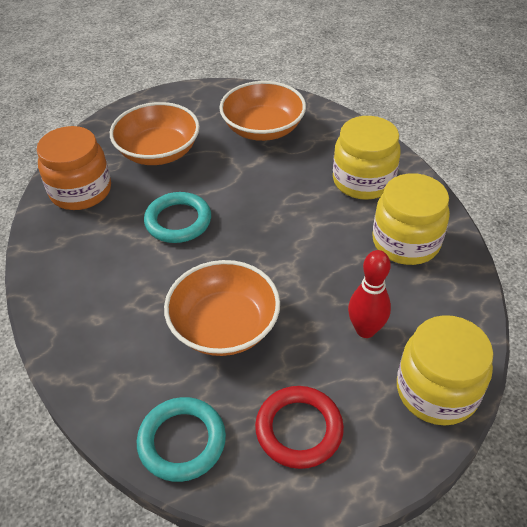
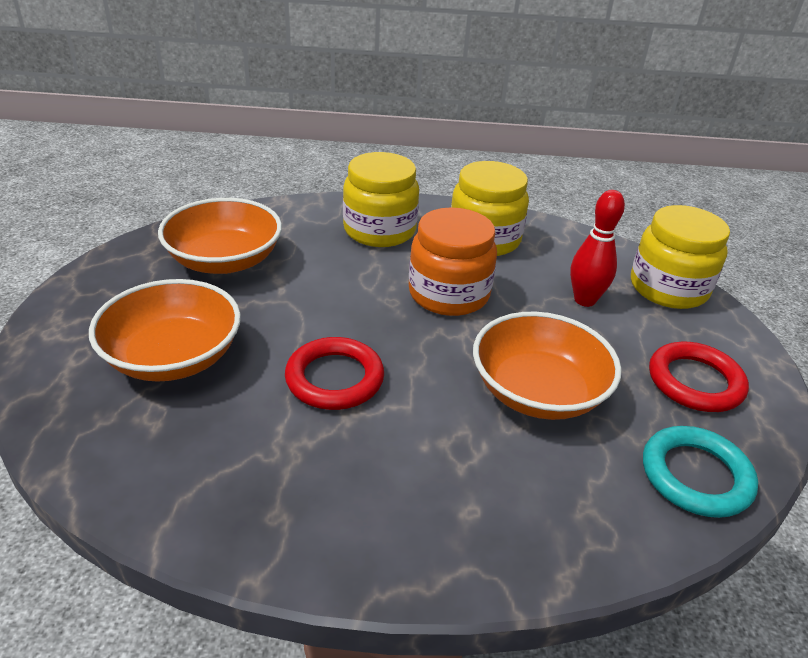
camera: 70 degrees left, 10 degrees down
orange jar [37,126,111,210] -> orange jar moved to [409,207,497,316]
turquoise ring [144,192,211,243] -> red ring [285,337,384,410]

